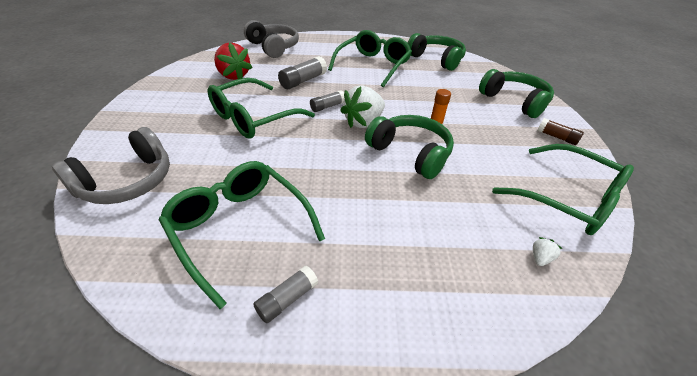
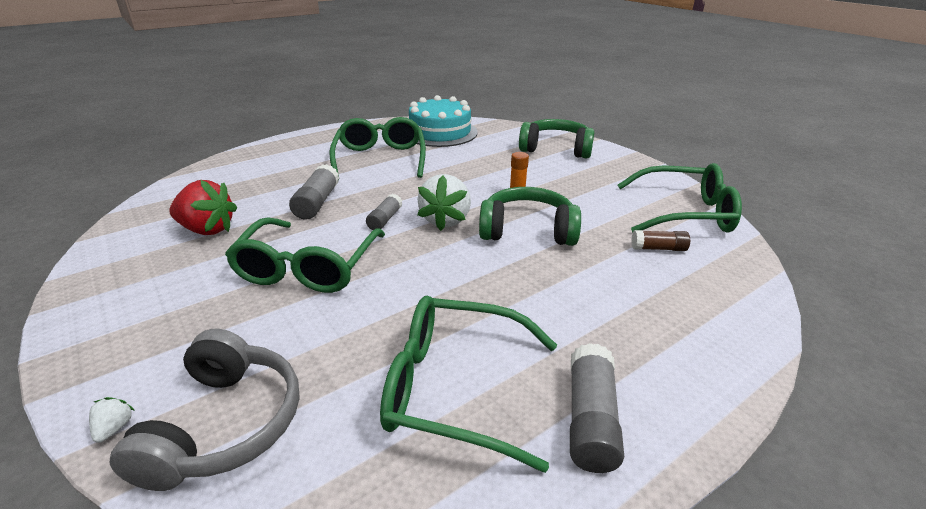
camera: 35 degrees left, 10 degrees down
grey headphones [244,20,299,58] -> none
grey glue stick [253,266,318,323] -> grey glue stick [570,343,624,473], size x1.57
green headphones [408,33,466,71] -> turquoise cake [409,95,478,147]
white strawberry [533,237,562,266] -> white strawberry moved to [89,397,135,443]
brown glue stick [537,118,584,145] -> brown glue stick moved to [631,230,690,251]

